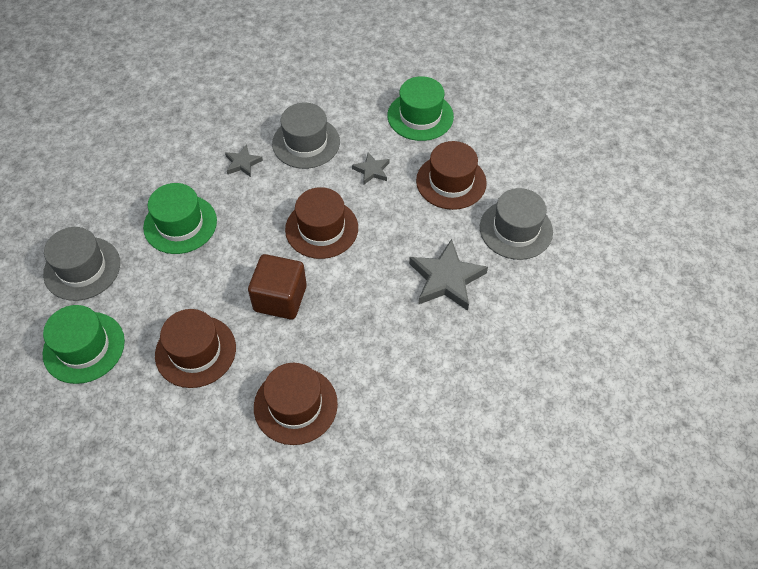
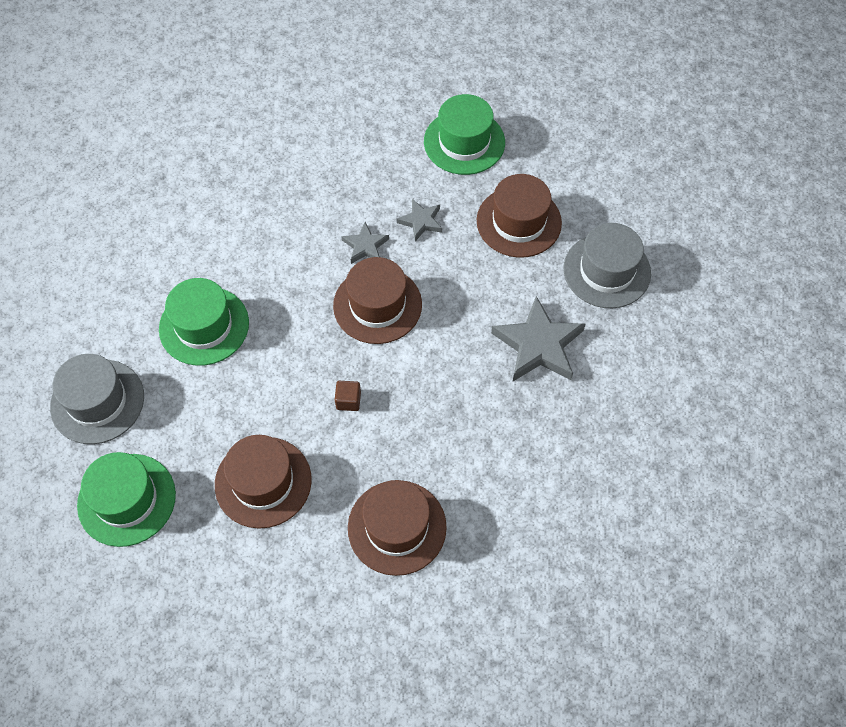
camera: 10 degrees left, 5 degrees up
grey star [225,145,263,177] -> grey star moved to [341,222,389,264]
brown cube [248,254,307,320] -> brown cube [335,381,361,411], size x0.43
grey hat [272,103,340,169] -> none

